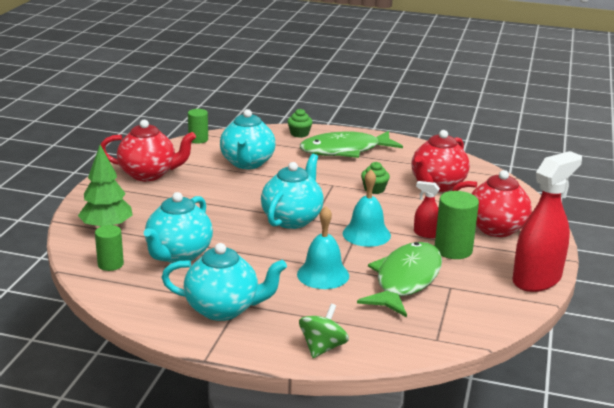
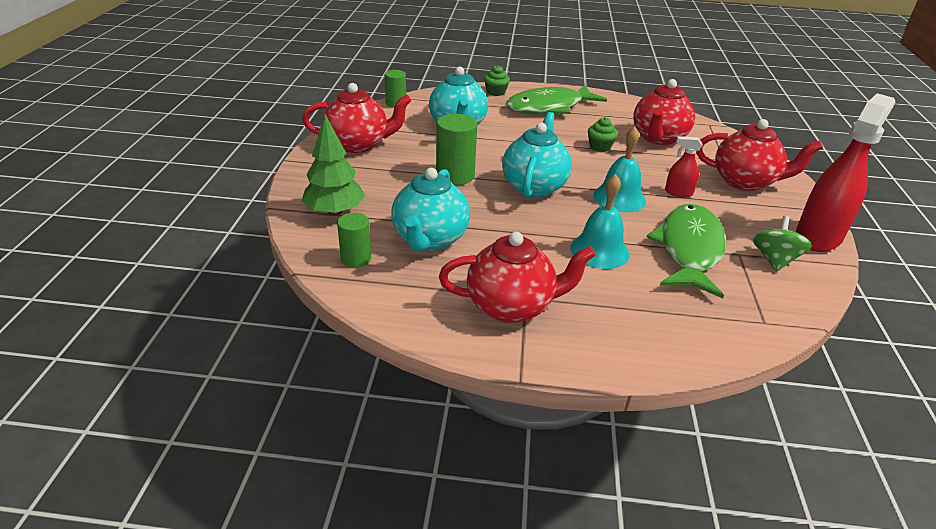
camera: 10 degrees left, 10 degrees up
turquoise teapot [161,243,287,321] -> red teapot [439,232,596,323]
green spinning top [299,304,349,358] -> green spinning top moved to [753,216,812,272]
green cylinder [435,191,479,259] -> green cylinder moved to [436,114,477,185]

